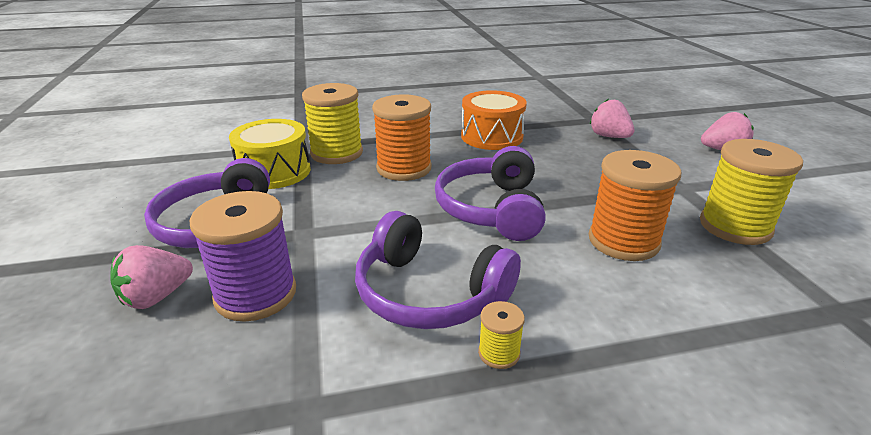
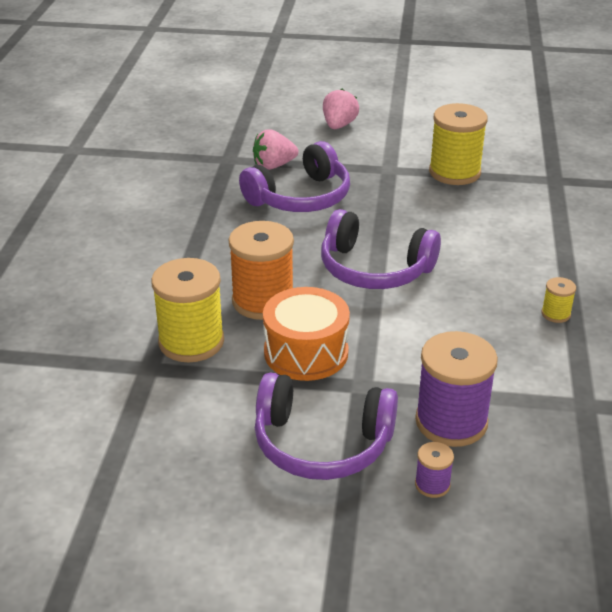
camera: 70 degrees left, 5 degrees up
pink strawberry [110,245,193,309] -> purple spool [415,442,454,498]
yellow drum [229,119,311,189] -> none
purple headphones [355,211,521,329] -> purple headphones moved to [239,141,350,212]
orange drum [461,90,527,150] -> orange drum moved to [263,287,350,381]
orange spool [589,150,681,261] -> none

